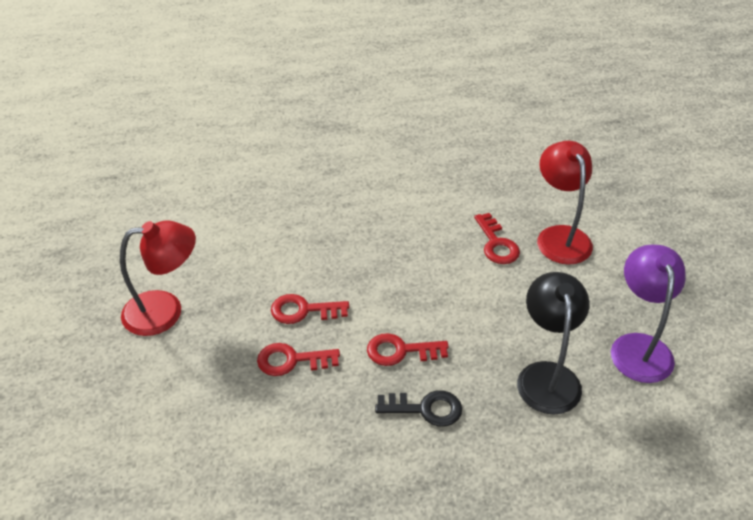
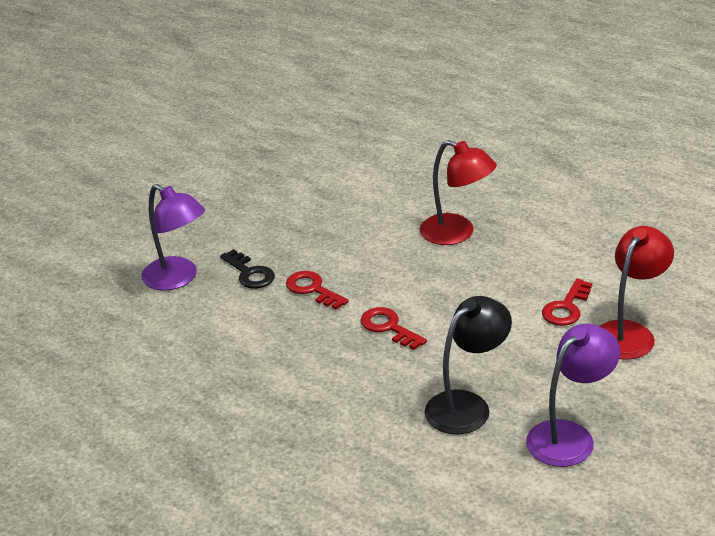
camera: 50 degrees right, 10 degrees down
red lamp [120,220,196,336] -> red lamp moved to [420,140,497,245]
red key [271,294,349,324] -> none
black key [375,390,462,427] -> black key moved to [220,249,275,289]
none -> purple lamp [141,184,205,290]

